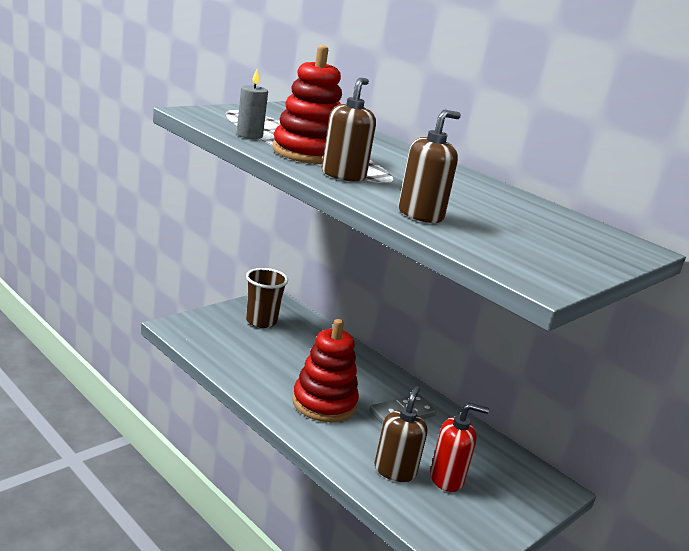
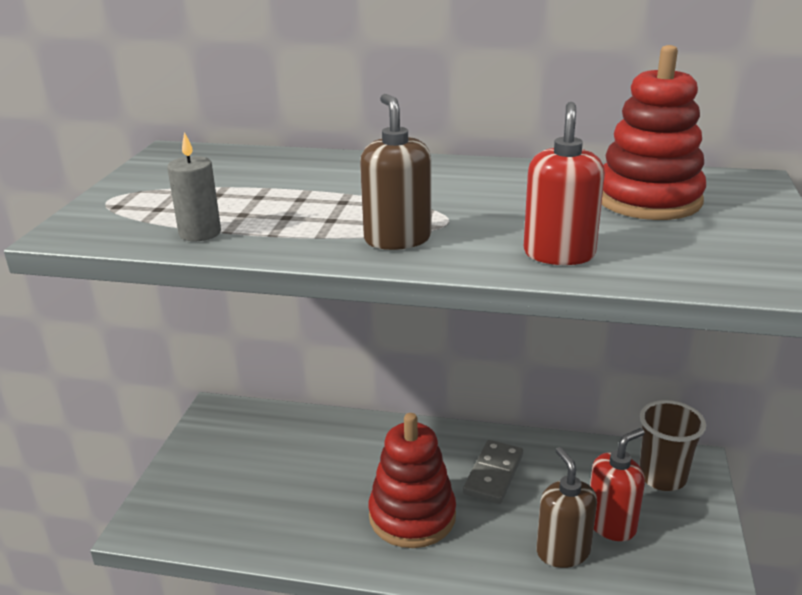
camera: 30 degrees left, 5 degrees up
brown cup [246,268,288,328] -> brown cup moved to [639,400,706,491]
red stacking toy [272,45,342,164] -> red stacking toy moved to [602,45,706,220]
brown soap dispenser [398,110,461,223] -> red soap dispenser [524,102,605,265]

